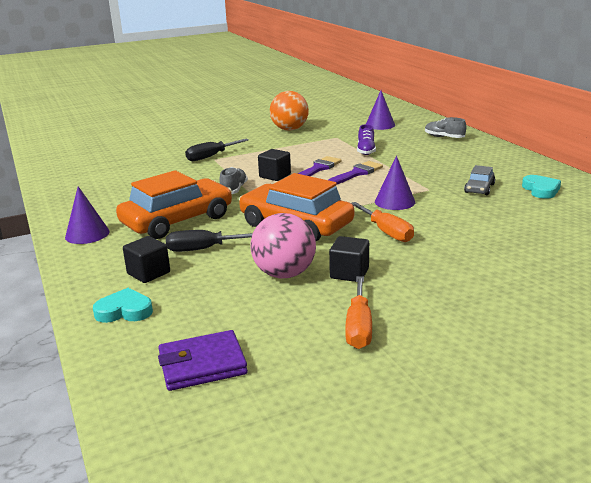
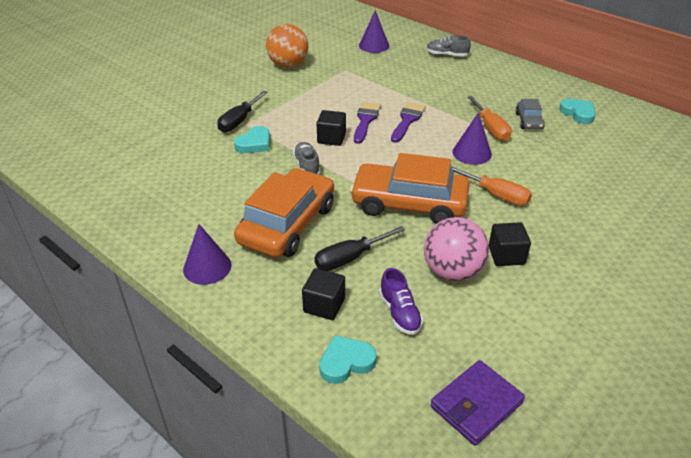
camera: 25 degrees left, 15 degrees up
orange screwdriver [345,276,372,349] -> orange screwdriver moved to [467,96,512,141]
purple shoe [357,124,376,155] -> purple shoe moved to [379,268,423,335]
none -> turquoise heart [234,126,270,153]

